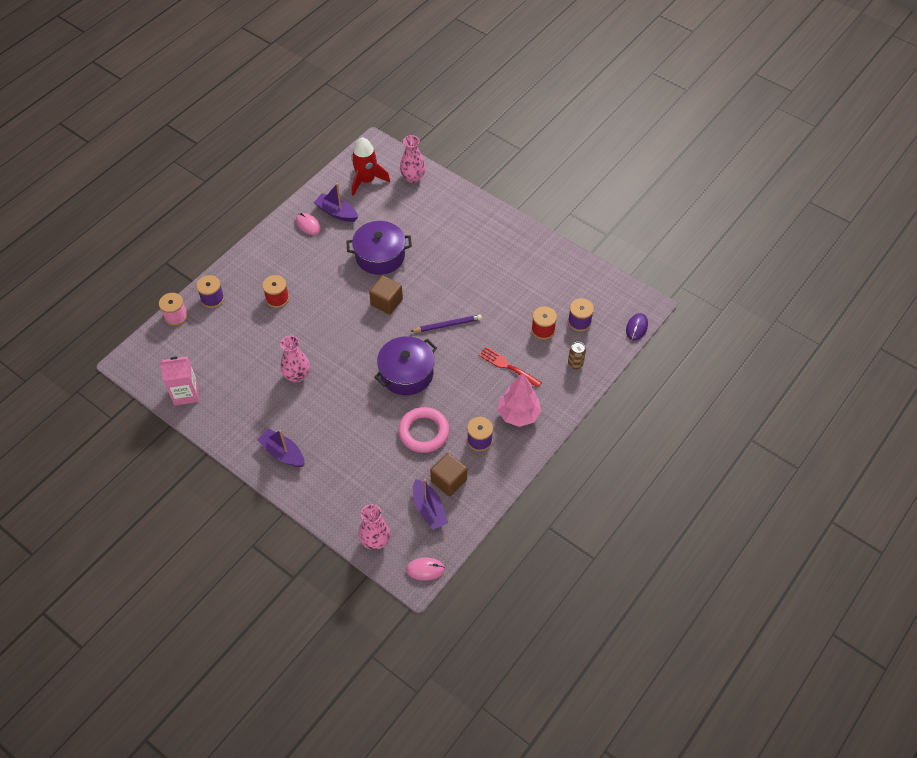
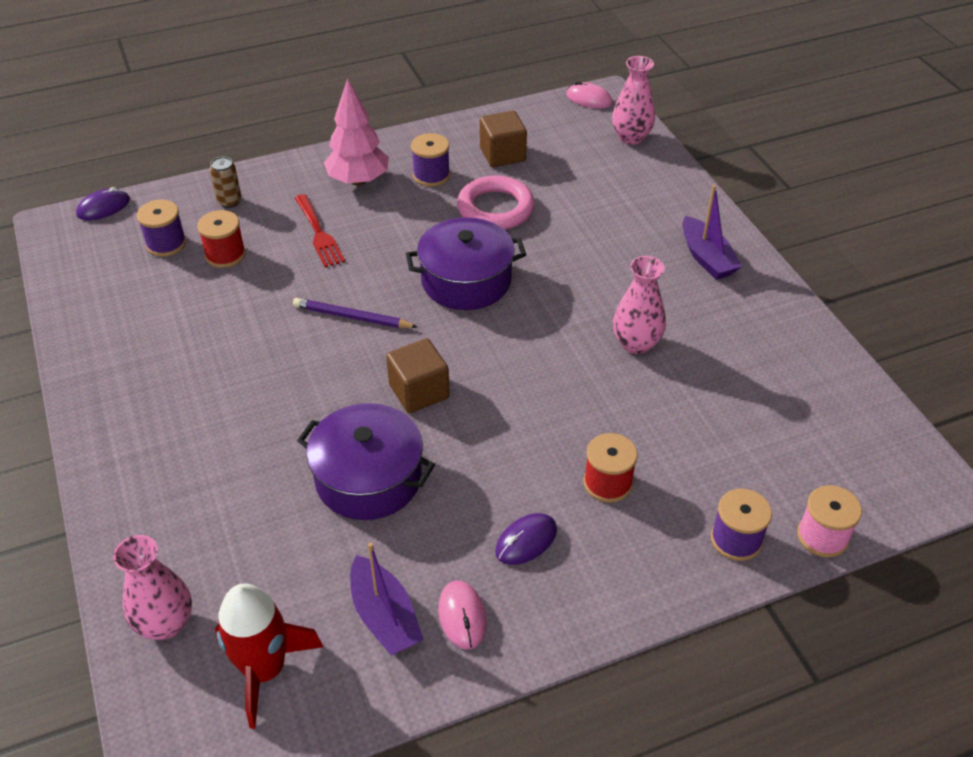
camera: 150 degrees left, 10 degrees down
pink carton [159,356,199,406] -> none
purple boat [413,479,448,530] -> none
none -> purple mouse [495,513,557,565]

